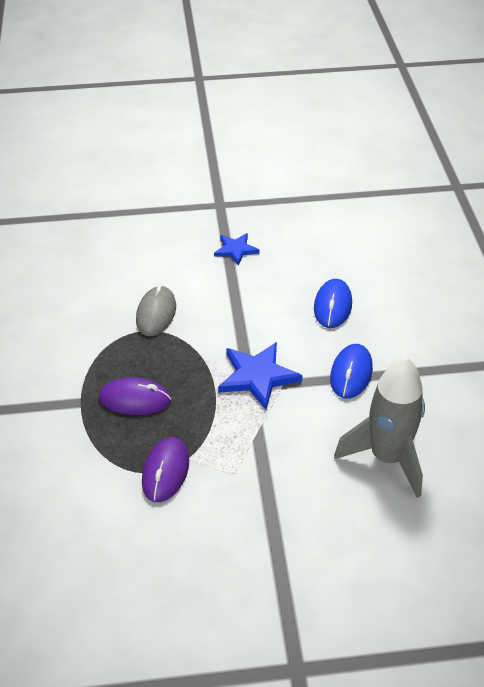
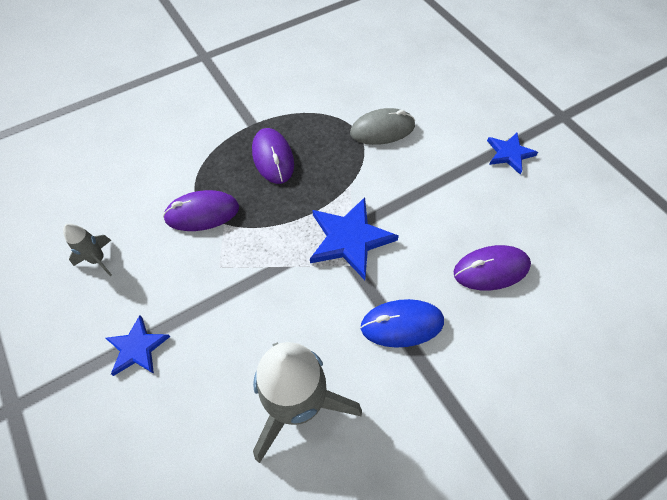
camera: 65 degrees right, 15 degrees up
blue mouse [314,279,352,328] -> purple mouse [453,245,531,290]
none -> grey rocket [63,224,112,276]
none -> blue star [106,315,170,376]

